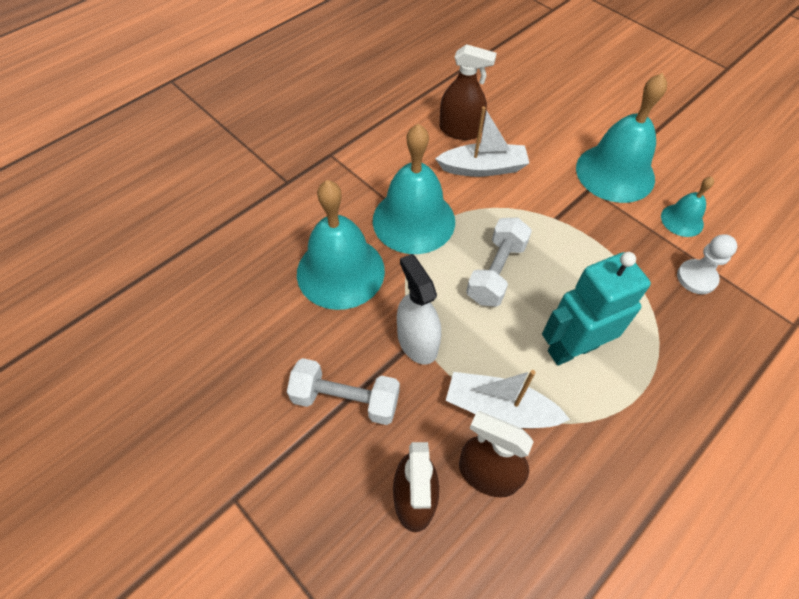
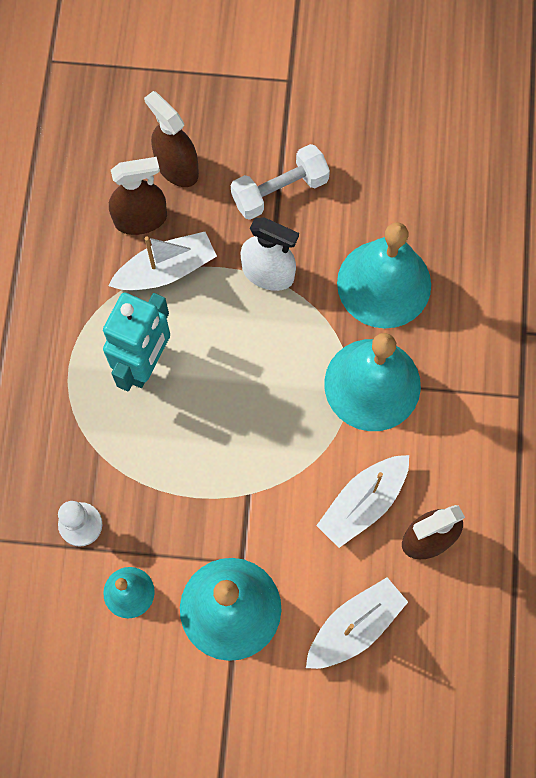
camera: 140 degrees right, 15 degrees up
white dumbbell [466,218,532,307] -> none
none -> white boat [306,577,408,669]

